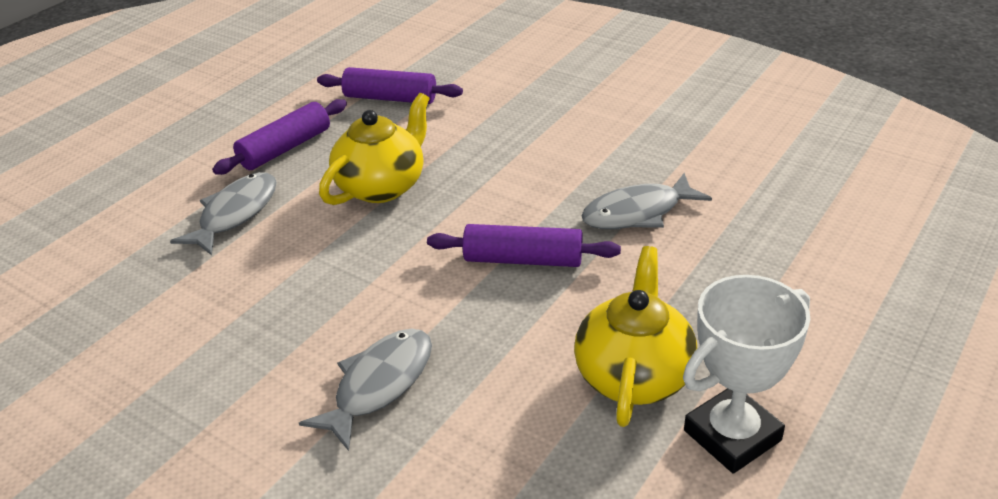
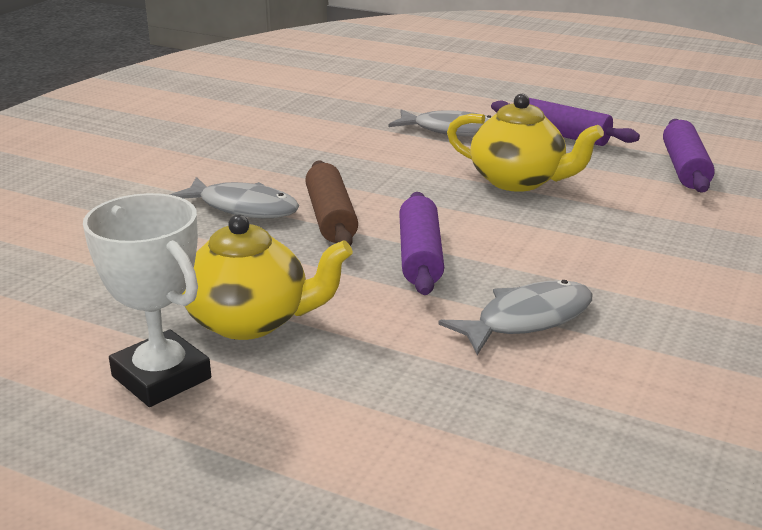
camera: 80 degrees right, 10 degrees down
grey fish [581,173,712,229] -> grey fish turned 90 degrees clockwise [438,280,592,355]
none -> brown rolling pin [305,160,358,246]

